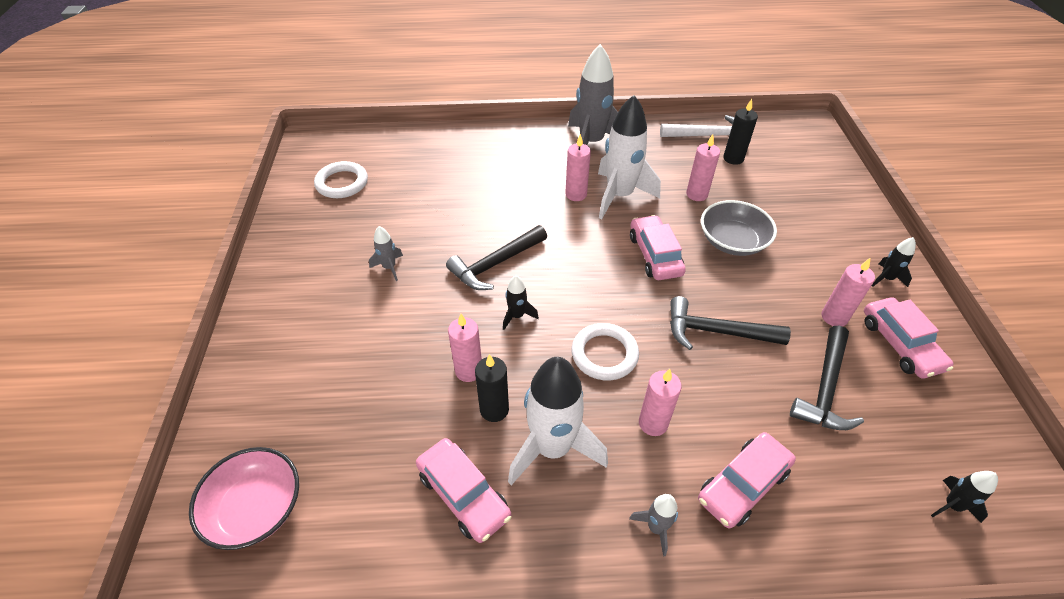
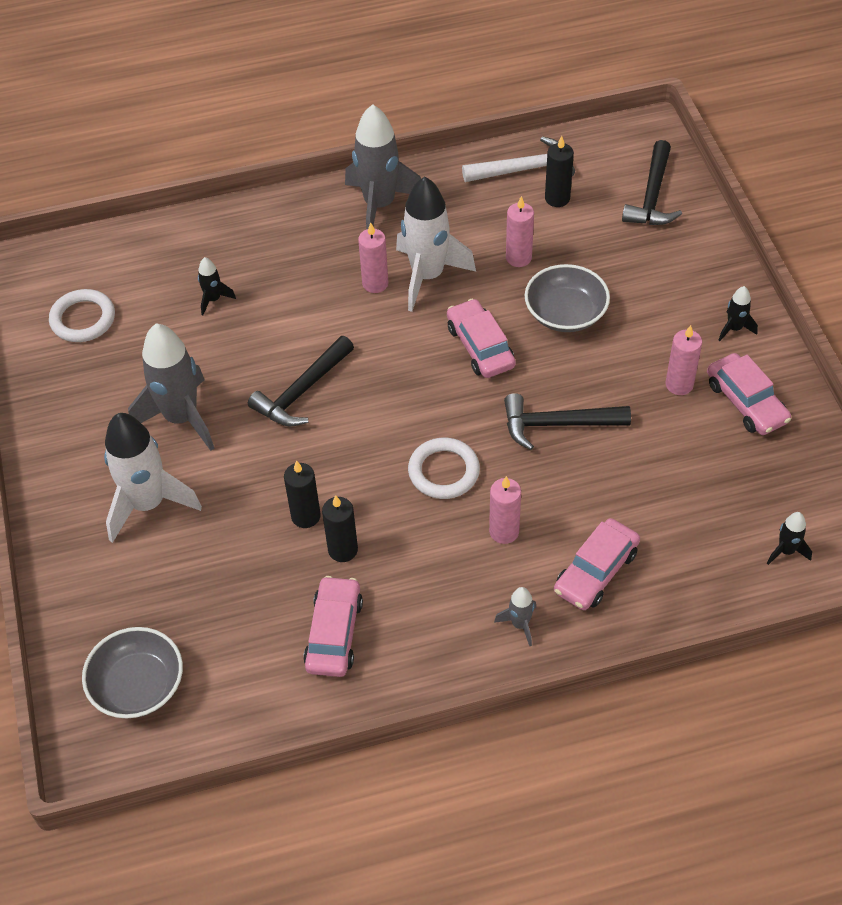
camera: 10 degrees left, 5 degrees up
pink bowl [189,447,299,550] -> grey bowl [82,627,183,719]
grey rocket [369,226,403,281] -> grey rocket [128,323,214,451], size x2.21
pink car [416,438,511,543] -> pink car turned 120 degrees counterclockwise [303,576,363,677]
pink candle [448,314,482,382] -> black candle [284,460,321,528]
black rocket [503,275,539,330] -> black rocket moved to [198,257,236,315]
white rocket [508,357,608,485] -> white rocket moved to [104,413,202,543]
black hammer [790,326,864,430] -> black hammer moved to [622,140,682,225]

